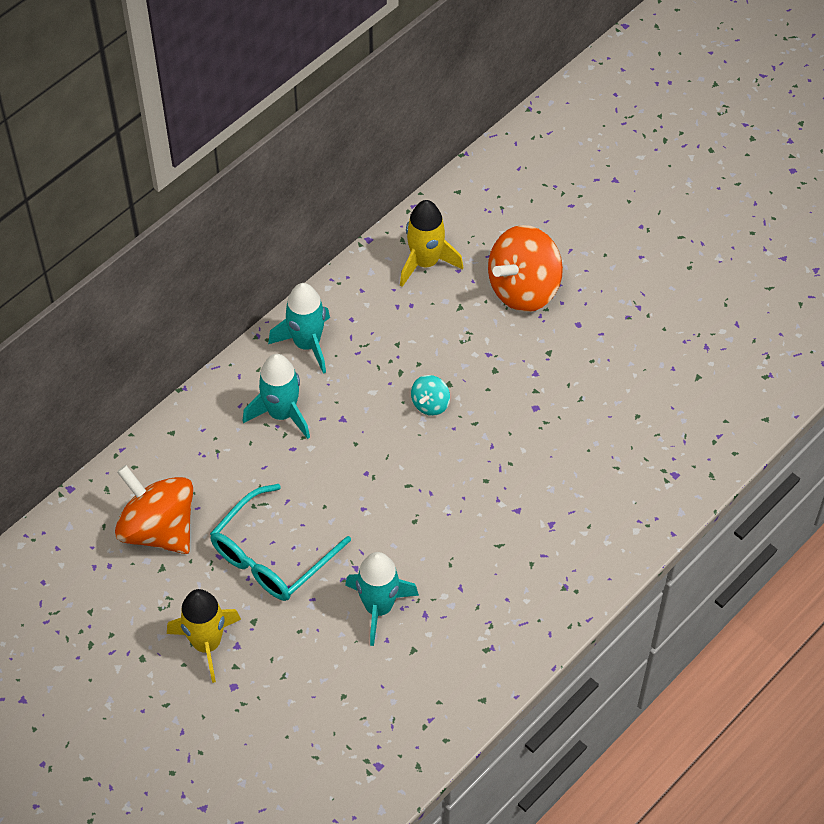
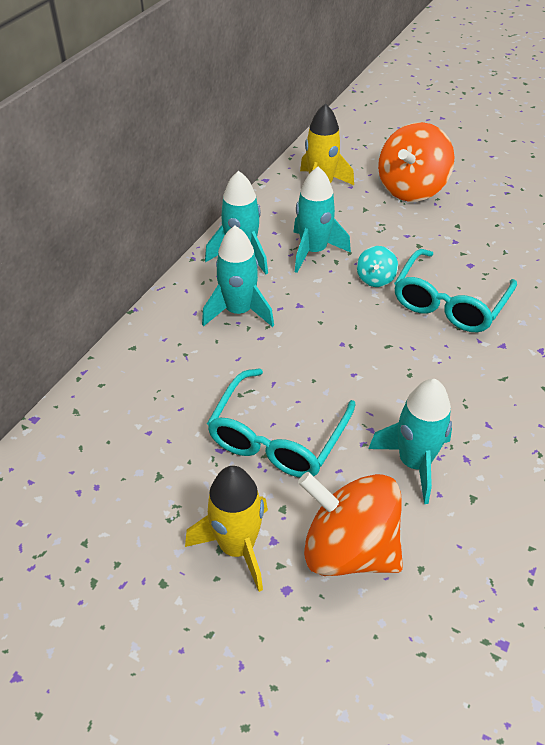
camera: 15 degrees left, 10 degrees down
orange spinning top [115,465,193,554] -> orange spinning top moved to [298,472,403,576]
none -> turquoise rocket [293,166,351,273]
none -> turquoise glasses [394,249,517,332]

